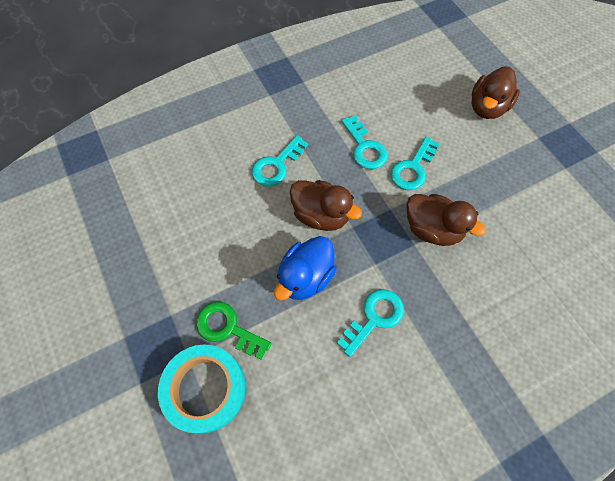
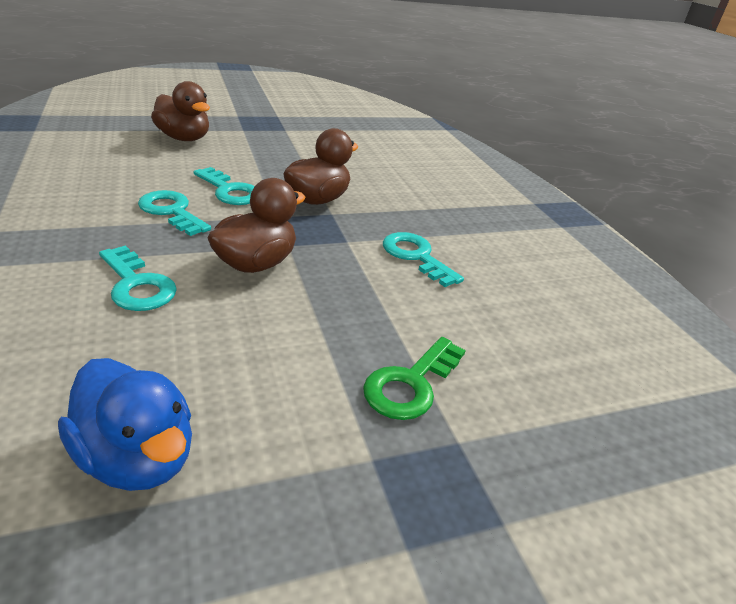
camera: 85 degrees left, 30 degrees down
turquoise tape [158,344,245,433] -> none
blue duck [274,236,337,301] -> blue duck moved to [58,358,192,491]
turquoise key [341,115,387,169] -> turquoise key turned 120 degrees counterclockwise [138,190,211,236]

